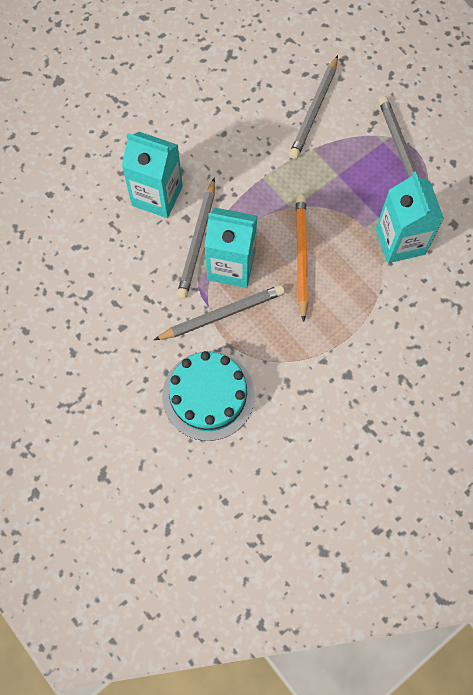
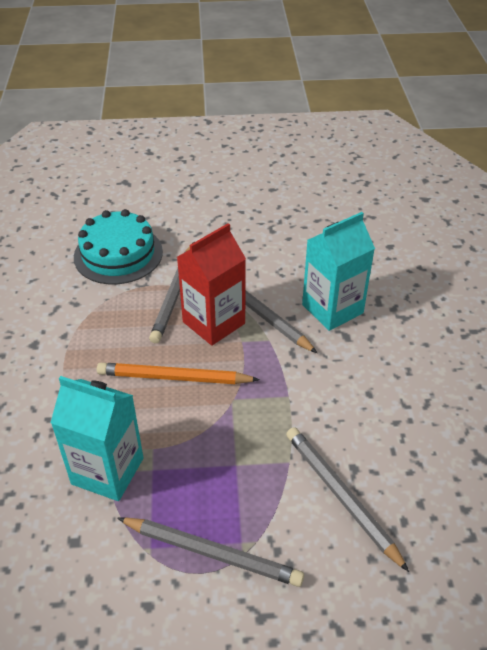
camera: 125 degrees right, 25 degrees down
turquoise carton [204,207,257,288] -> red carton [177,223,246,346]
orange pencil [296,195,308,322] -> orange pencil turned 150 degrees clockwise [97,363,260,384]

